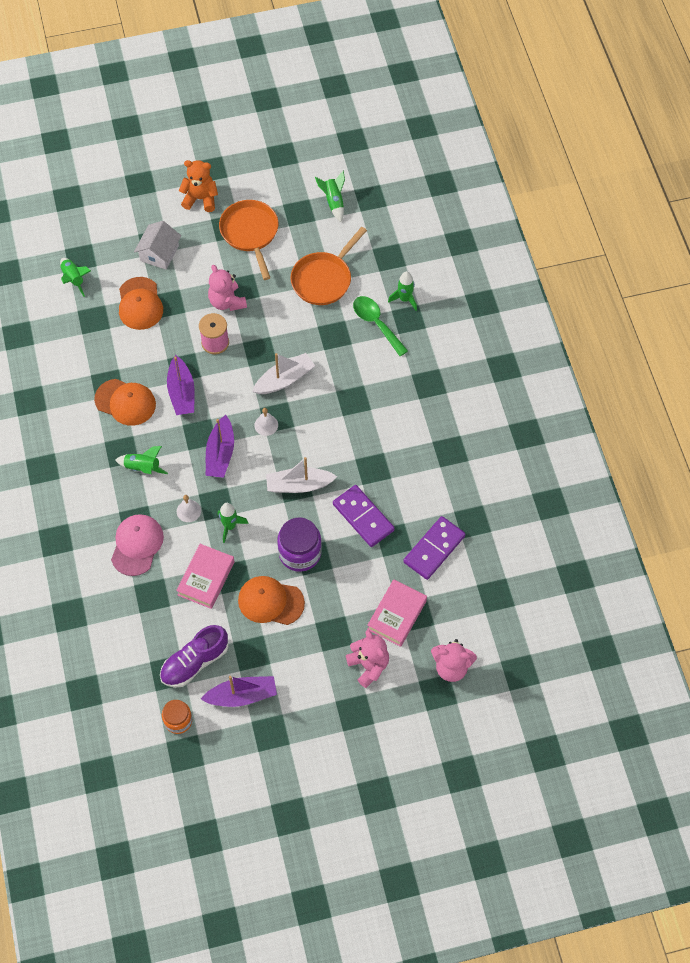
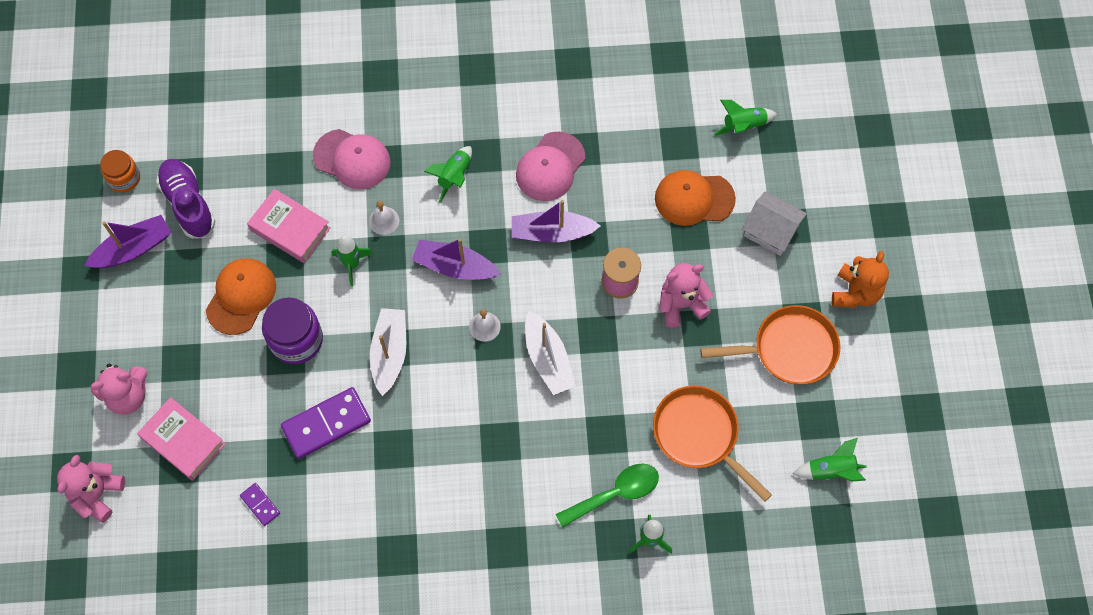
camera: 100 degrees right, 5 degrees up
orange cap [94,379,156,426] -> pink cap [516,132,585,201]
purple boat [201,676,277,707] -> purple boat turned 120 degrees counterclockwise [85,215,171,268]
purple domino [403,516,465,580] -> purple domino [240,483,280,526], size x0.50

